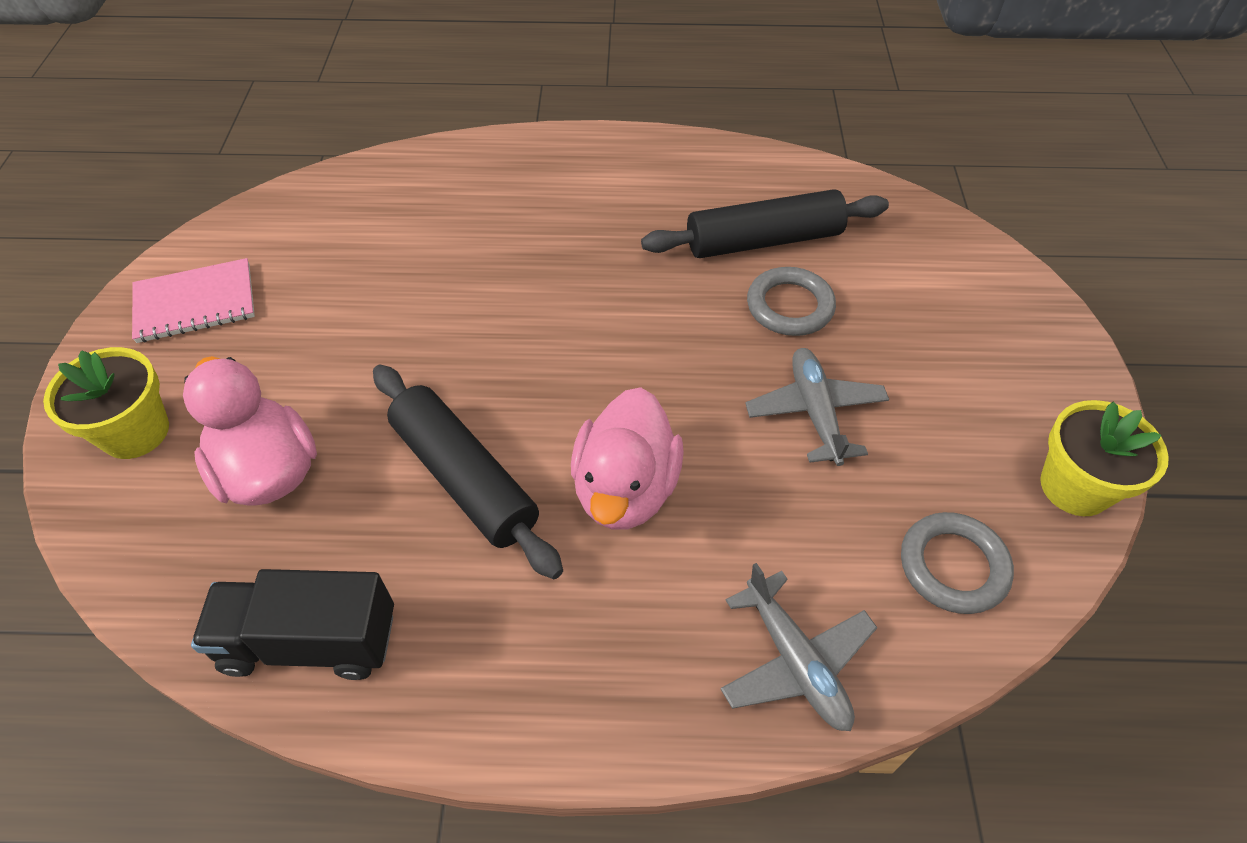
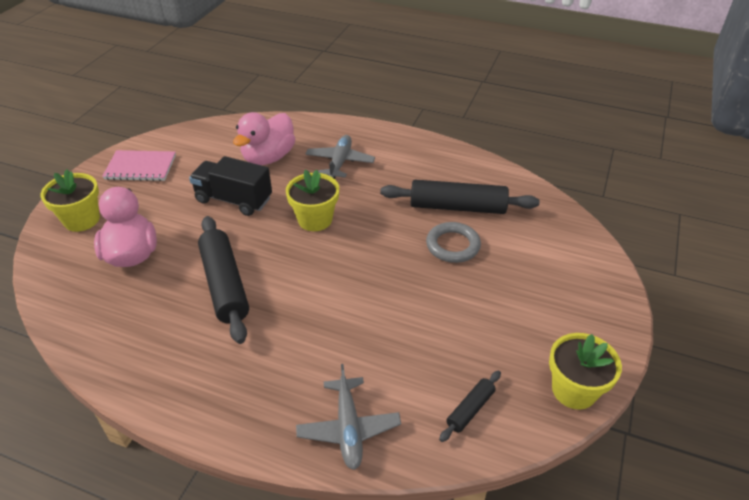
camera: 20 degrees right, 10 degrees down
black truck [191,569,394,680] -> black truck moved to [189,156,272,216]
pink duck [571,387,684,530] -> pink duck moved to [233,112,295,165]
grey plane [745,348,889,466] -> grey plane moved to [305,135,375,179]
grey ring [901,512,1014,614] -> black rolling pin [439,371,501,442]
none -> yellow flower pot [286,170,339,231]

